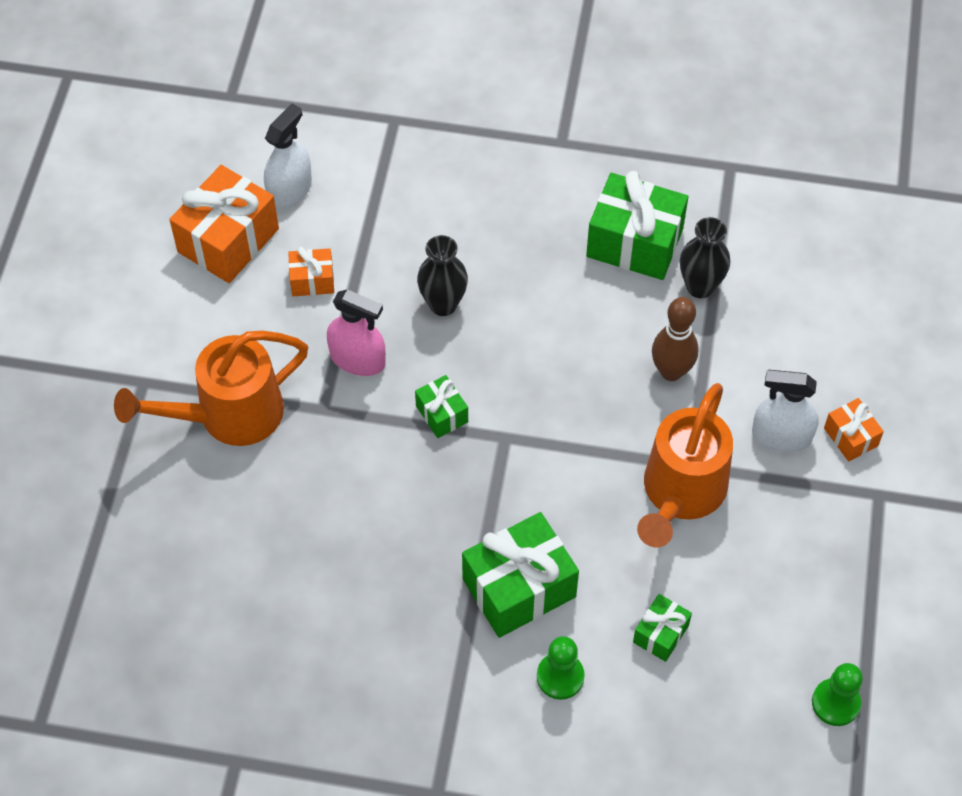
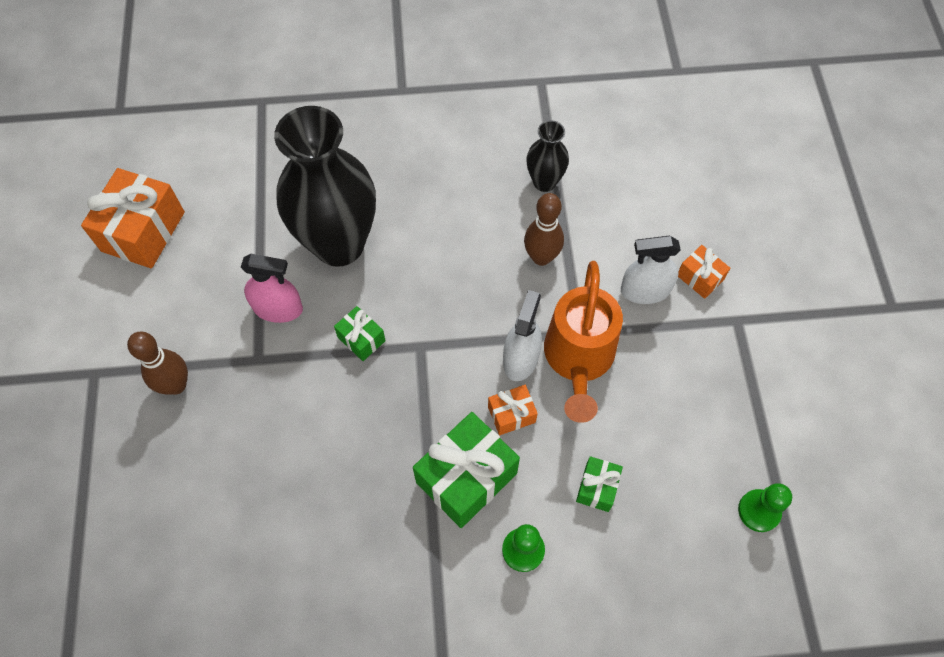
camera: 15 degrees left, 5 degrees up
orange watering can [114,331,308,446] -> brown bowling pin [127,331,188,395]
white spray bottle [264,104,312,210] -> white spray bottle moved to [503,290,542,381]
orange gift [288,247,334,296] -> orange gift moved to [488,385,538,435]
black vase [417,235,468,316] -> black vase [274,106,376,267], size x2.13
green gift [586,171,688,280] -> none

